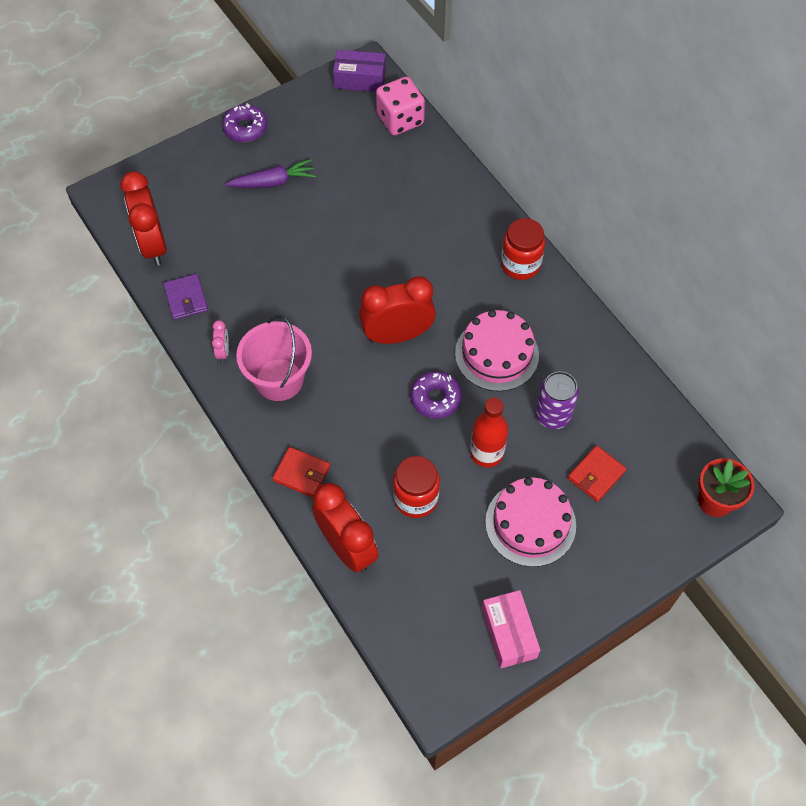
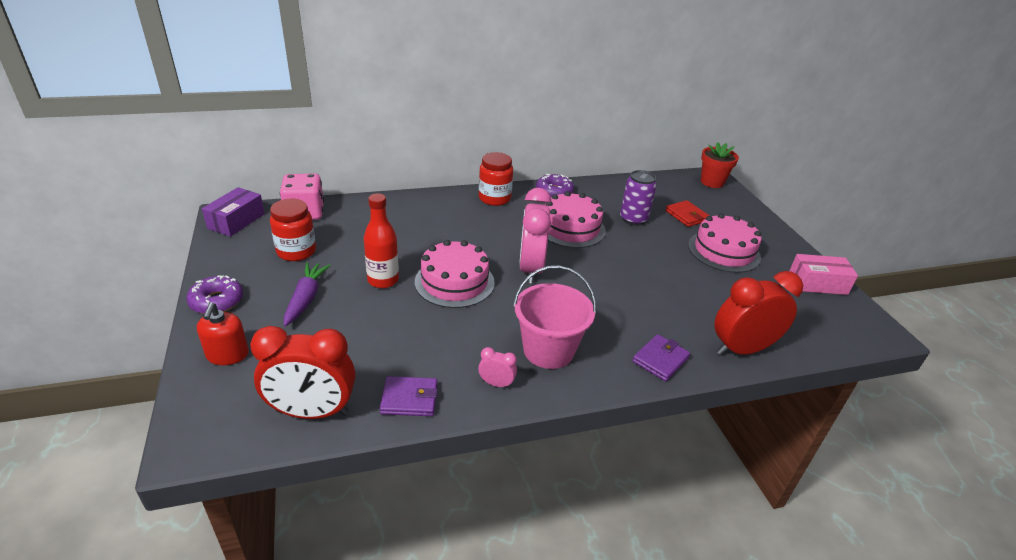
camera: 75 degrees left, 25 degrees down
red wallet [272,447,330,498] -> purple wallet [632,334,690,381]
red clock [359,276,436,344] -> pink clock [519,188,551,283]
red jar [393,456,440,518] -> red jar moved to [270,199,316,261]
purple donut [410,371,462,419] -> purple donut moved to [536,174,574,197]
red bottle [470,398,508,468] -> red bottle moved to [364,193,399,288]
none -> red soap dispenser [197,303,249,365]
none -> pink cake [415,240,495,308]

